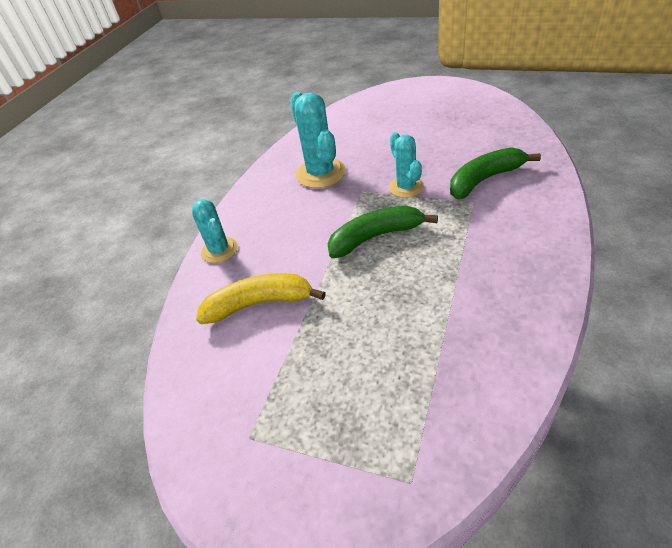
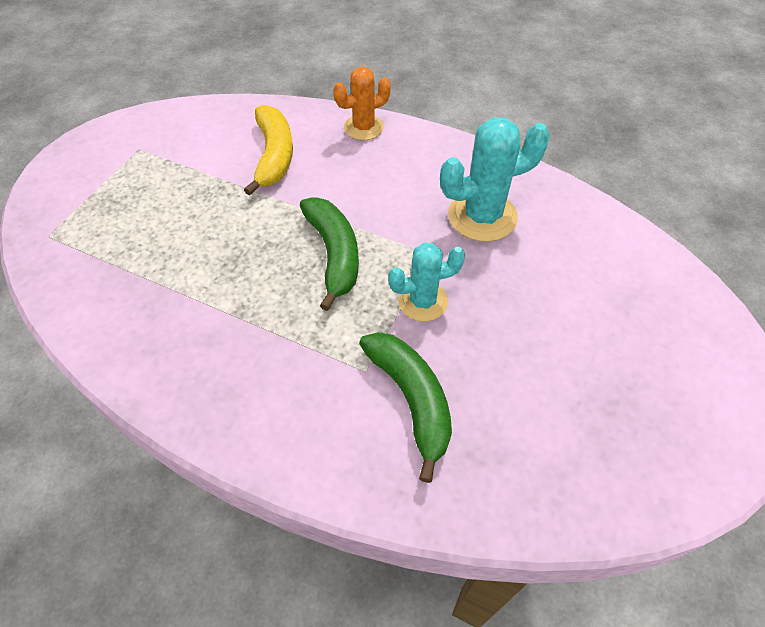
camera: 90 degrees right, 10 degrees up
turquoise cactus [192,199,238,263] -> orange cactus [333,67,391,140]

